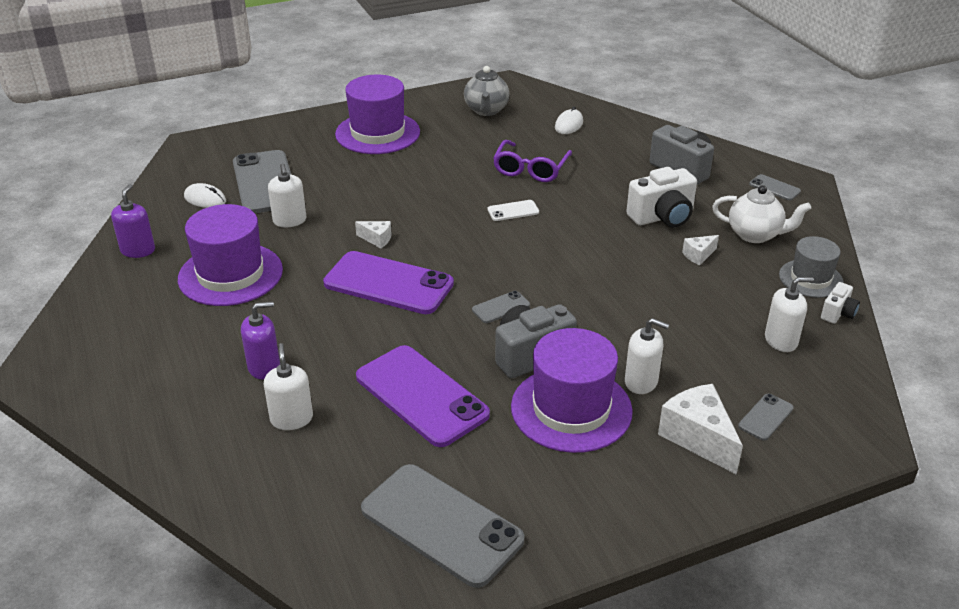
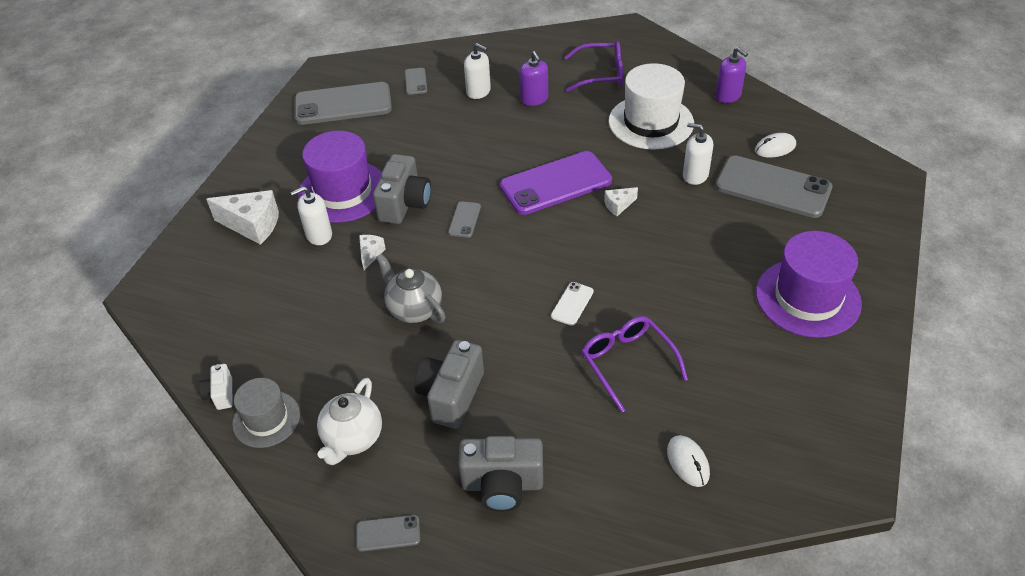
camera: 135 degrees right, 10 degrees up
purple hat [178,204,283,306] -> white hat [609,63,694,150]
purple soap dispenser [241,302,280,380] -> purple soap dispenser turned 45 degrees counterclockwise [520,51,548,106]
purple phone [356,345,490,447] -> none
grey teapot [464,66,509,116] -> grey teapot moved to [376,253,446,323]
white camera [626,167,697,228] -> grey camera [414,340,484,429]
white cheese [682,235,719,265] -> white cheese moved to [359,235,386,270]
white teapot [712,185,811,243] -> white teapot turned 45 degrees counterclockwise [317,378,382,465]
grey phone [738,394,794,441] -> grey phone moved to [405,68,427,95]
white soap dispenser [765,277,814,352] -> none
none -> purple glasses [564,41,623,92]

